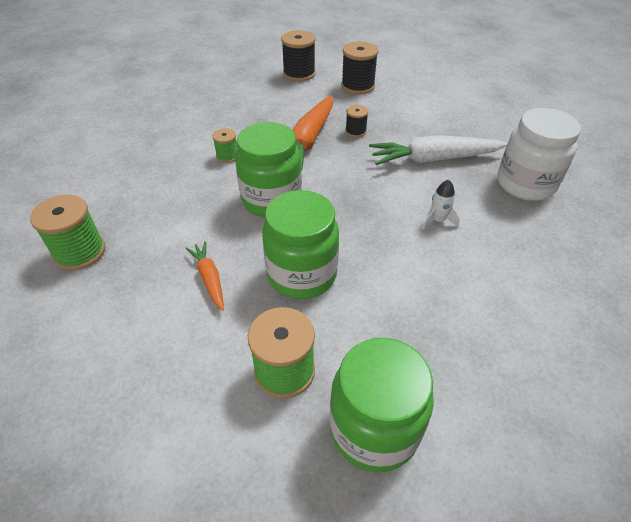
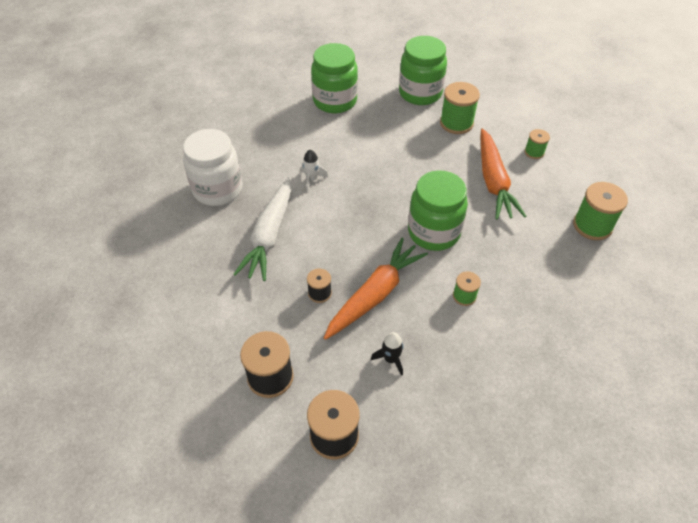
camera: 160 degrees left, 5 degrees up
orange carrot [185,241,224,311] -> orange carrot [481,129,526,220], size x1.89
green jar [262,190,339,299] -> green jar moved to [311,43,358,113]
white carrot [369,135,508,165] -> white carrot turned 90 degrees clockwise [233,177,292,281]
none -> black rocket [371,332,403,376]
none -> green spool [525,129,550,159]

